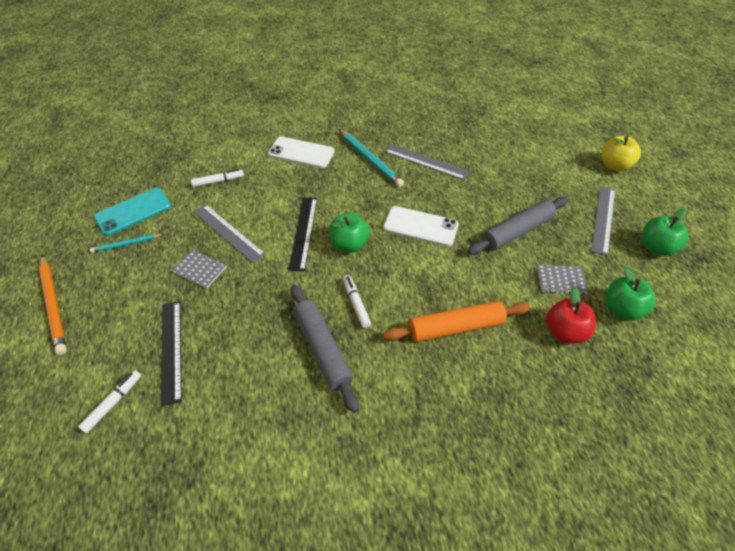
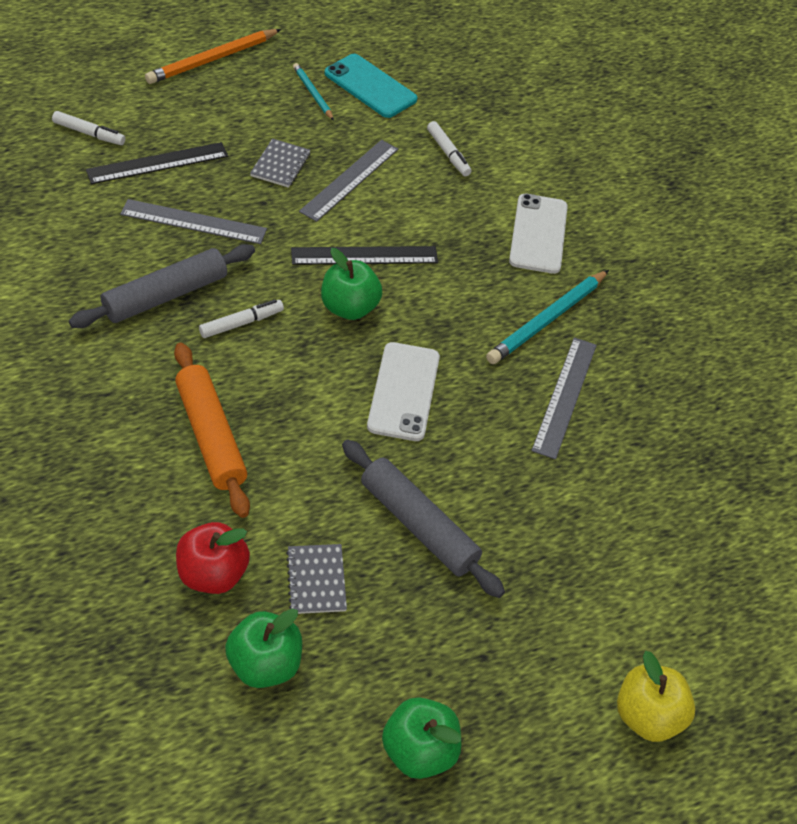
camera: 75 degrees right, 0 degrees up
grey ruler [591,186,615,256] -> grey ruler moved to [120,199,267,244]

